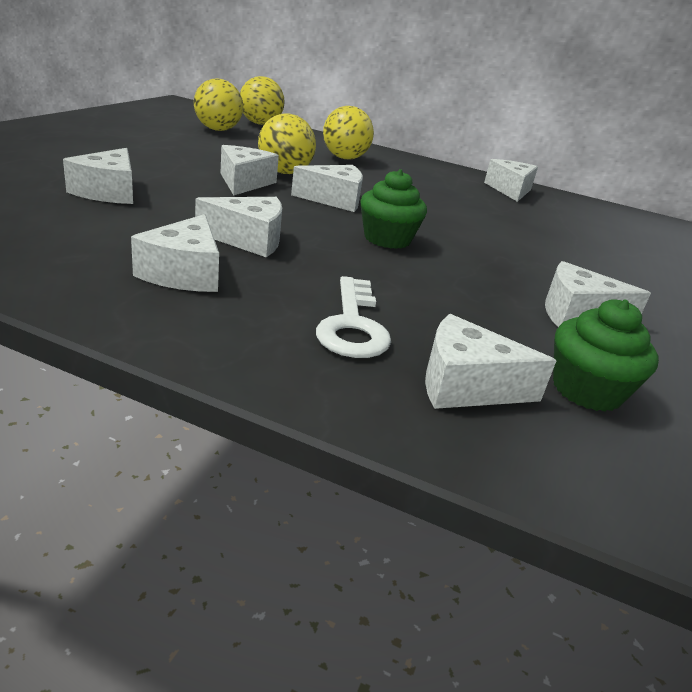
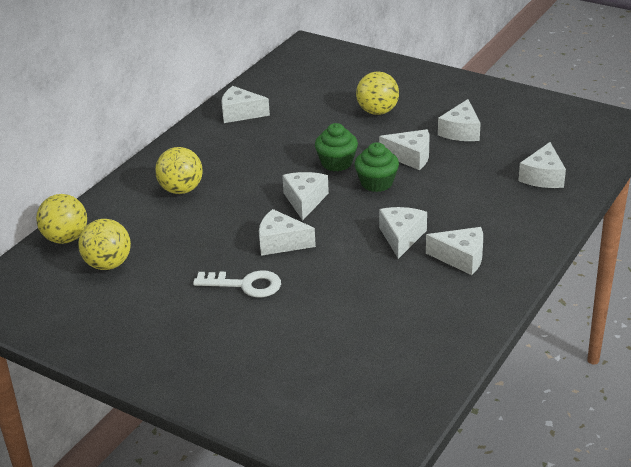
camera: 75 degrees left, 5 degrees up
white cheese [63,148,133,204] -> white cheese moved to [379,129,429,170]
yellow ball [258,113,316,174] -> yellow ball moved to [356,72,399,115]
white key [316,276,391,358] -> white key moved to [193,270,281,297]
green cupcake [553,299,659,412] -> green cupcake moved to [315,123,358,171]

